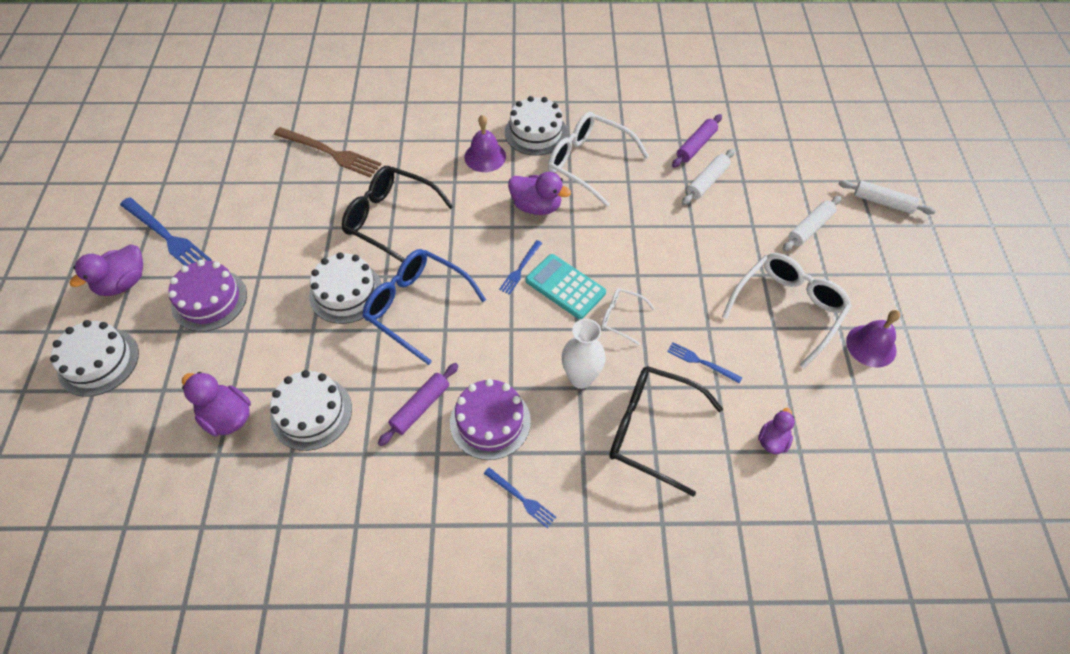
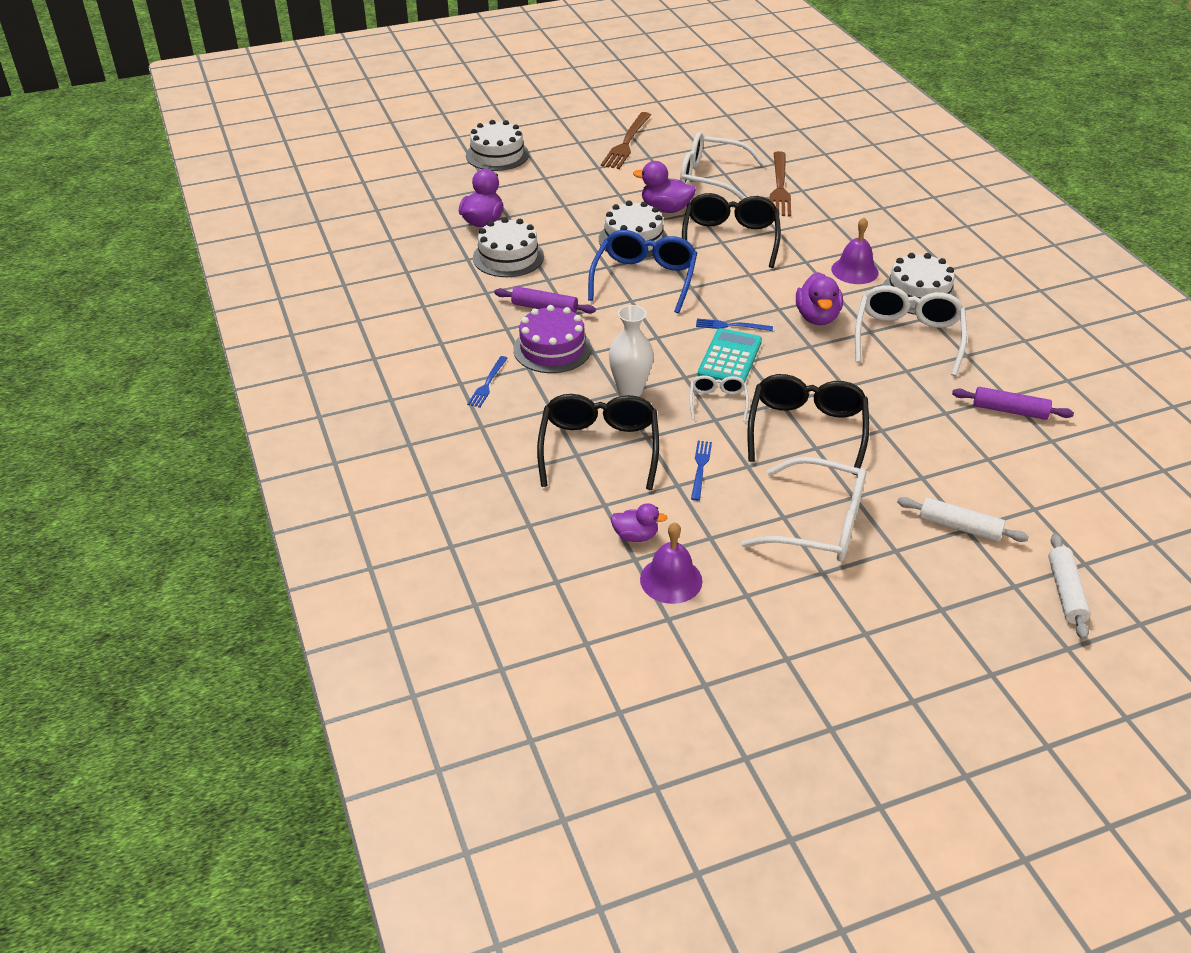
camera: 70 degrees right, 15 degrees down
purple duck [70,244,143,296] -> purple duck moved to [633,161,696,213]
blue fork [120,197,212,266] -> brown fork [601,112,651,169]
purple cake [168,260,247,332] -> none
white rolling pin [682,149,735,205] -> none
purple bell [846,310,900,368] -> purple bell moved to [640,522,703,604]
none -> white glasses [680,132,765,200]
none -> black glasses [747,374,869,475]

